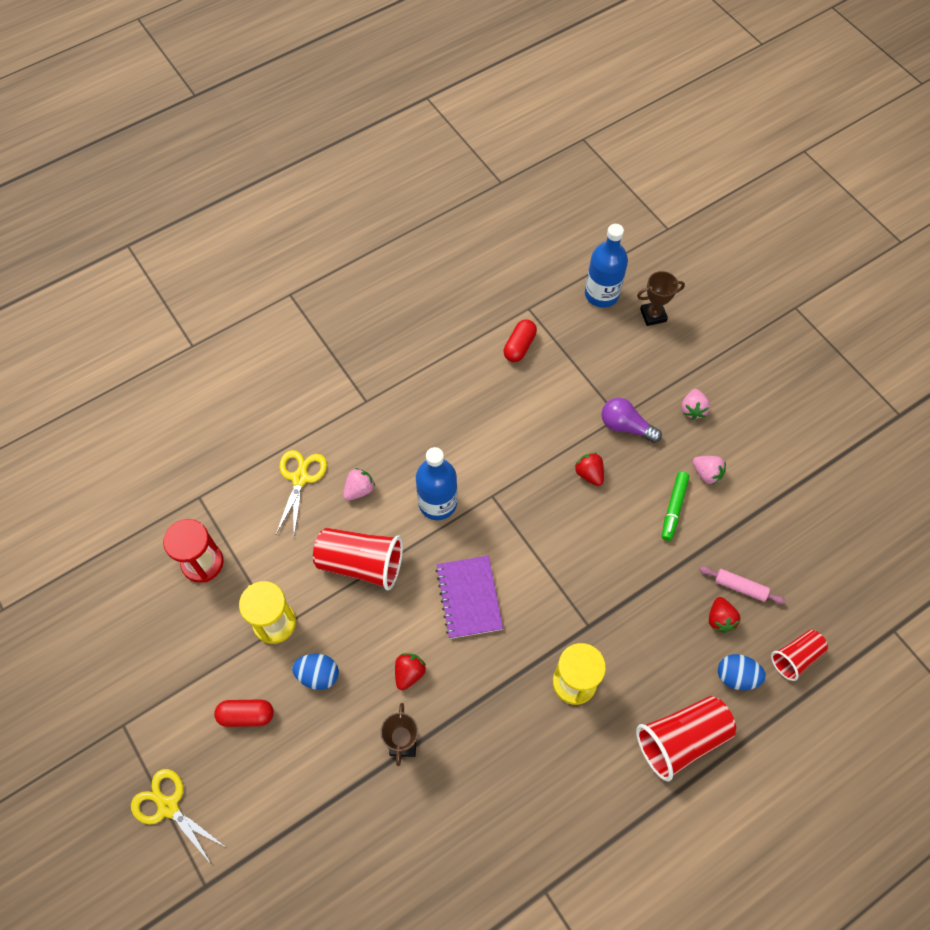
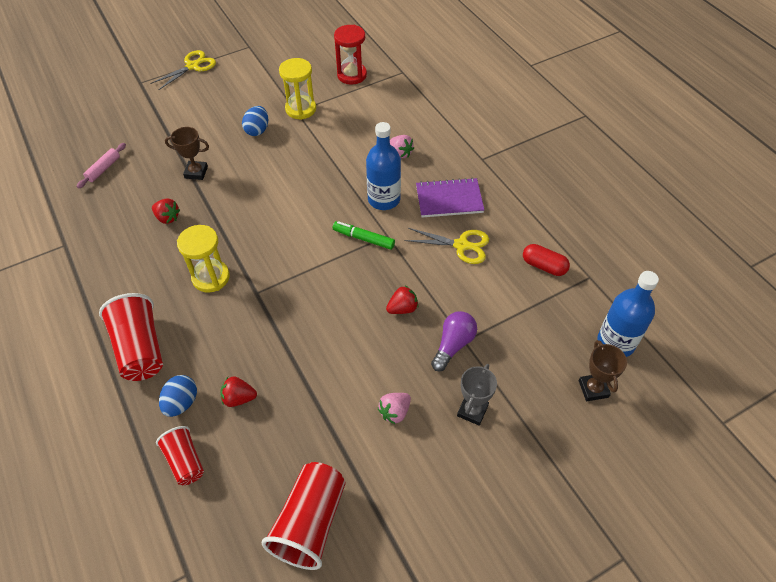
camera: 95 degrees right, 10 degrees down
red capsule [214,699,274,727] -> none
yellow scissors [276,450,327,535] -> yellow scissors moved to [405,228,489,264]
red cup [313,528,403,590] -> red cup moved to [262,462,346,570]
red strawberry [395,653,426,690] -> red strawberry moved to [152,198,180,224]
purple notebook [436,556,503,639] -> purple notebook moved to [416,178,484,217]
green marker [662,472,689,541] -> green marker moved to [333,221,395,250]
pink strawberry [681,389,710,420] -> grey trophy [457,364,497,426]
pink rolling pin [699,566,786,604] -> pink rolling pin moved to [77,143,126,189]

